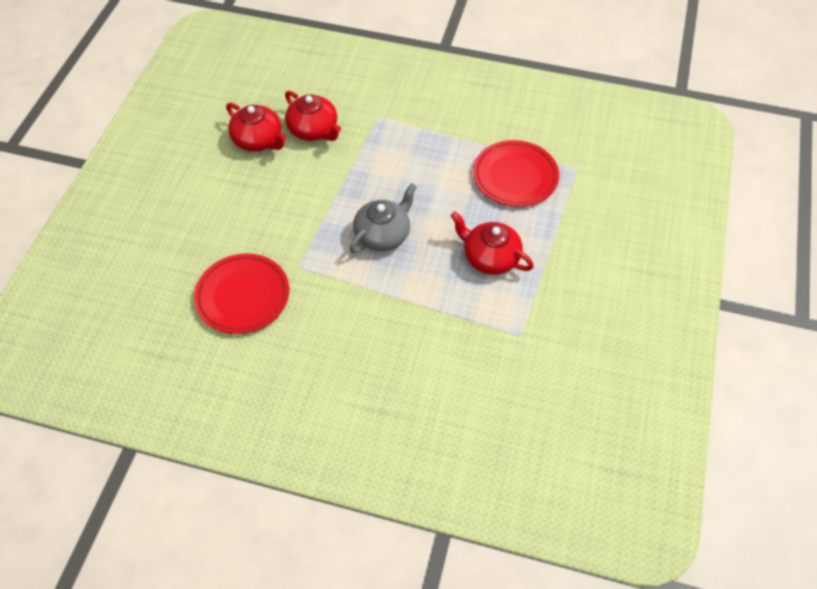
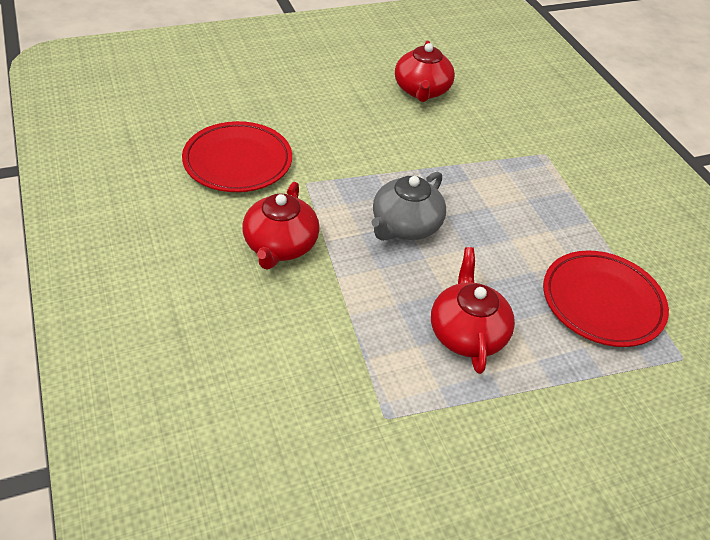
camera: 50 degrees right, 10 degrees down
red teapot [285,91,341,141] -> red teapot moved to [242,182,320,270]
grey teapot [349,183,417,253] -> grey teapot turned 120 degrees clockwise [371,172,446,241]

